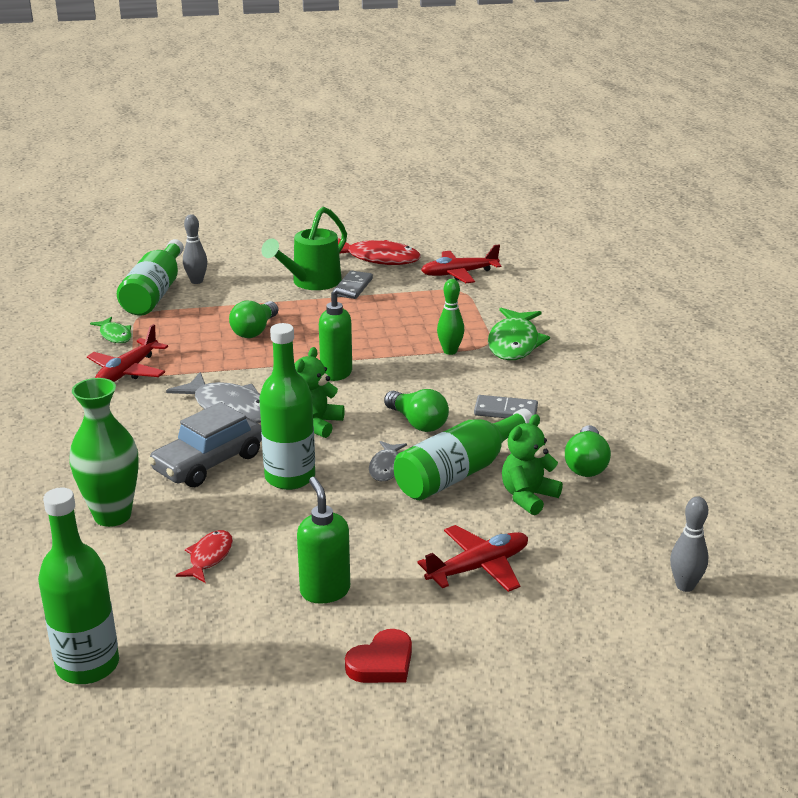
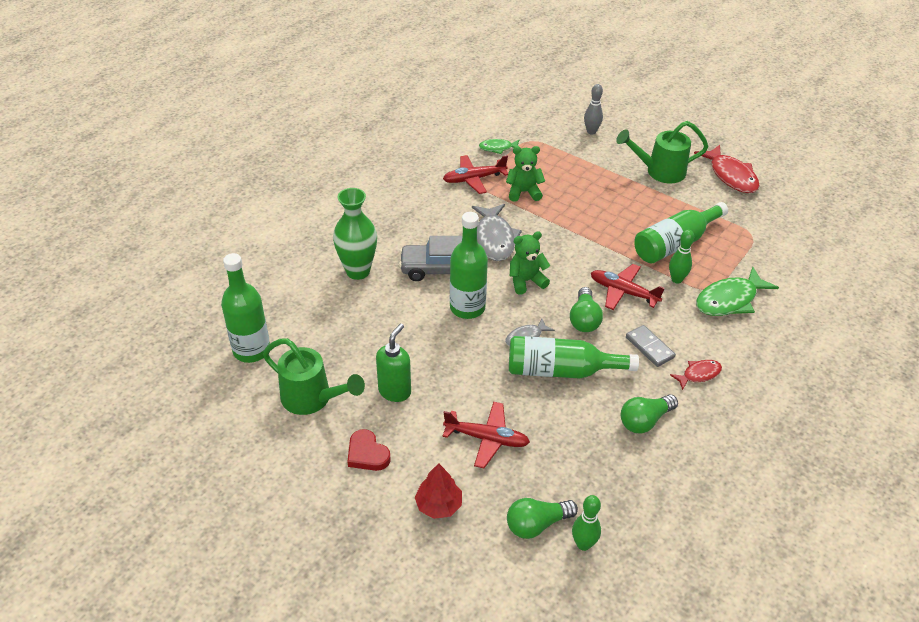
camera: 45 degrees right, 15 degrees up
green fish [90,317,132,343] -> green fish turned 75 degrees clockwise [479,139,519,154]
green bottle [117,239,184,316] -> green bottle moved to [635,202,728,263]
red fish [176,530,233,583] -> red fish moved to [670,360,722,390]
green light bulb [229,300,278,338] -> green light bulb moved to [507,498,578,539]
green soap dispenser [319,287,357,381] -> none
grey domino [333,271,373,299] -> none
red heart [345,629,412,683] -> red heart turned 45 degrees clockwise [347,429,391,471]
red plane [421,244,501,283] -> red plane moved to [591,264,665,310]
green teddy bear [502,414,563,515] -> green teddy bear moved to [506,146,545,202]
grey bowling pin [670,496,708,592] -> green bowling pin [572,495,601,551]
none -> green watering can [263,338,365,415]
none -> red tree [415,463,462,519]

